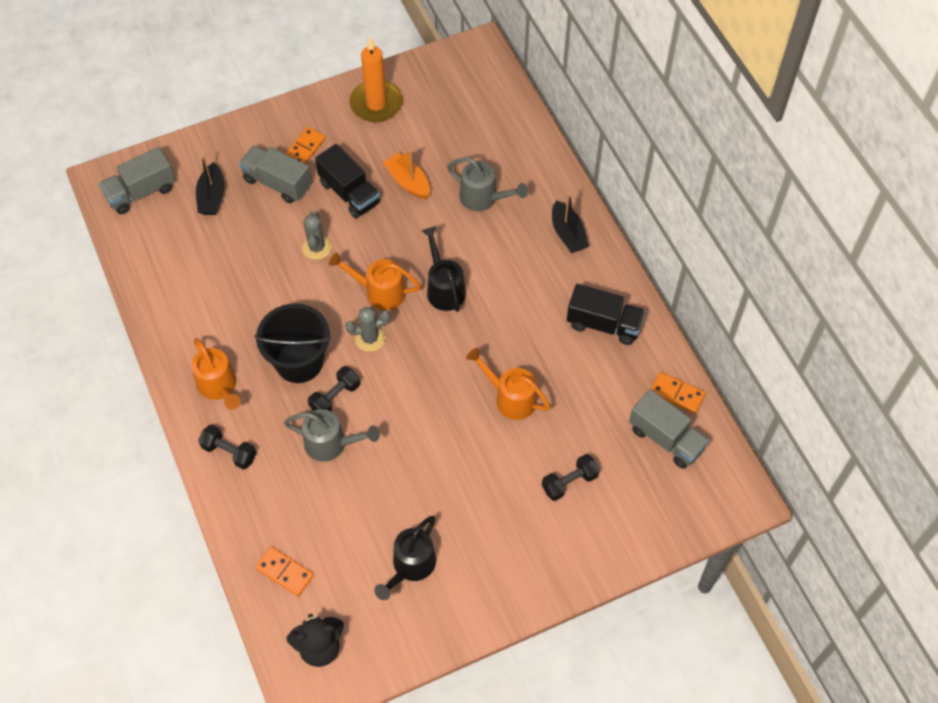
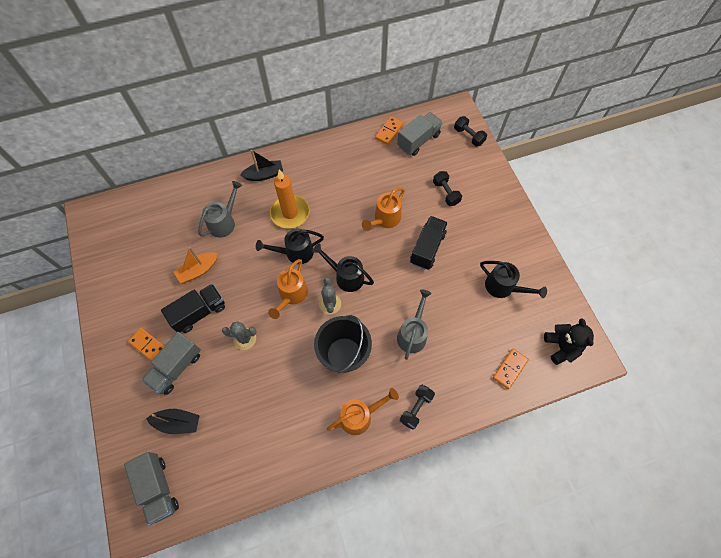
camera: 85 degrees left, 5 degrees up
black dumbbell [308,366,360,411] -> black dumbbell moved to [454,116,487,147]
orange candle [349,37,403,122] -> orange candle moved to [270,170,310,229]
black truck [567,284,645,345] -> black truck moved to [410,216,448,270]
none -> black watering can [312,243,374,292]

